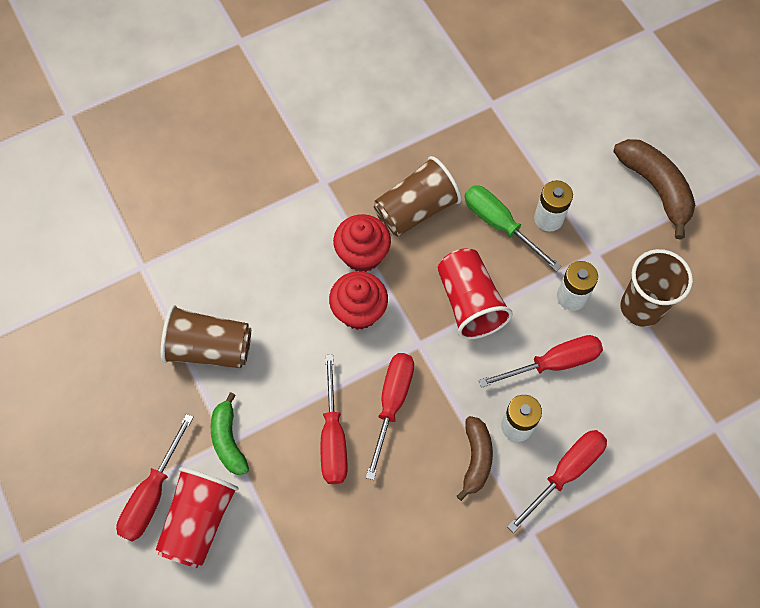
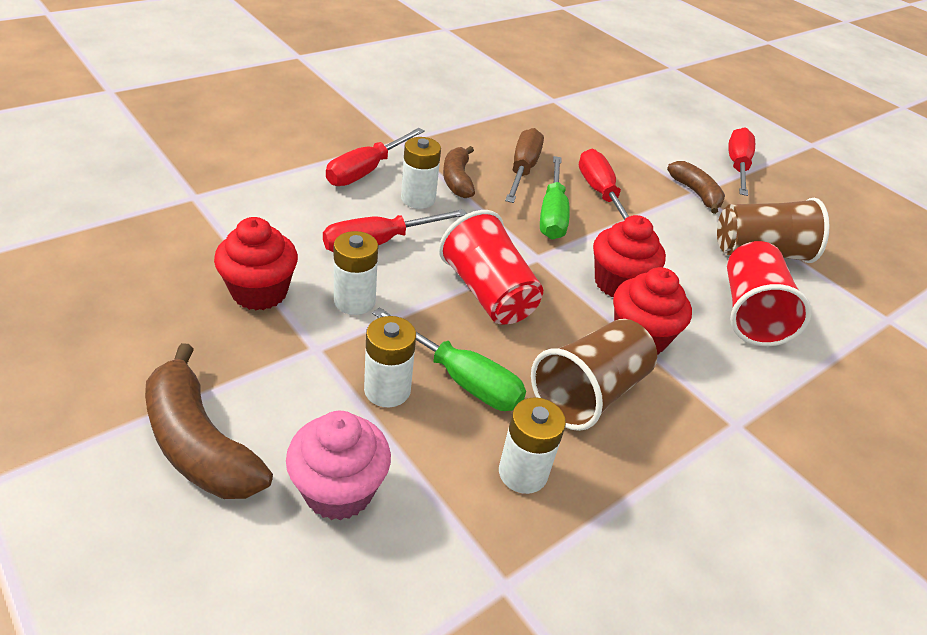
camera: 165 degrees right, 25 degrees down
red cup [156,467,239,568] -> red cup moved to [727,241,812,346]
green banana [211,392,249,475] -> brown banana [667,161,725,214]
red screwdriver [366,353,414,480] -> green screwdriver [540,156,570,240]
brown cup [620,249,693,327] -> red cupcake [214,217,298,310]
none -> pink cupcake [286,411,391,520]
none -> white battery [499,397,566,494]
none -> brown screwdriver [505,128,544,203]

